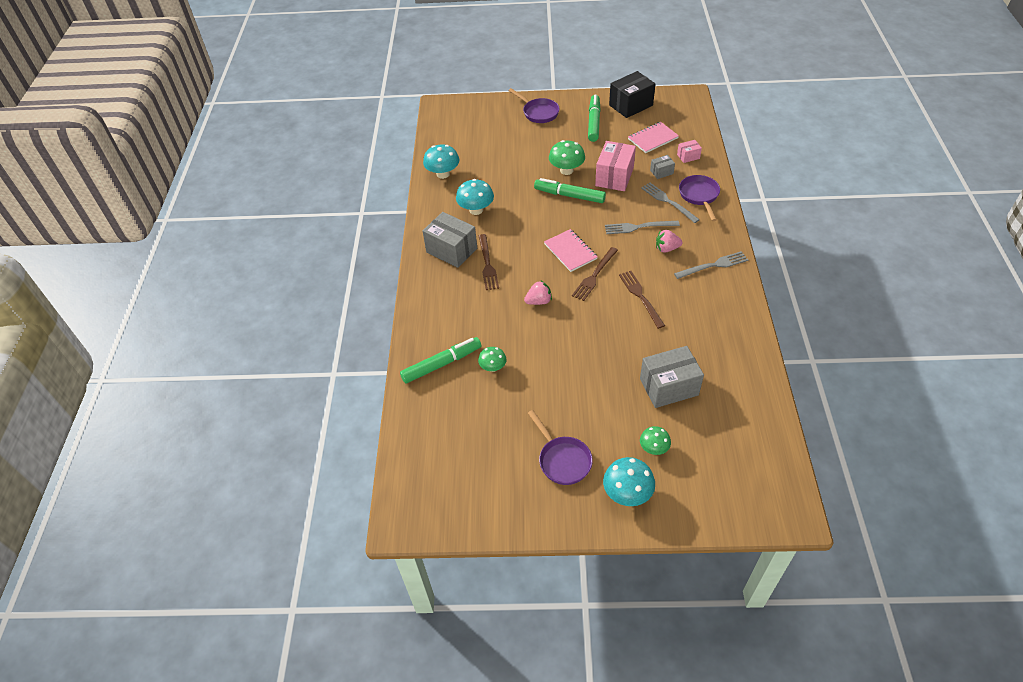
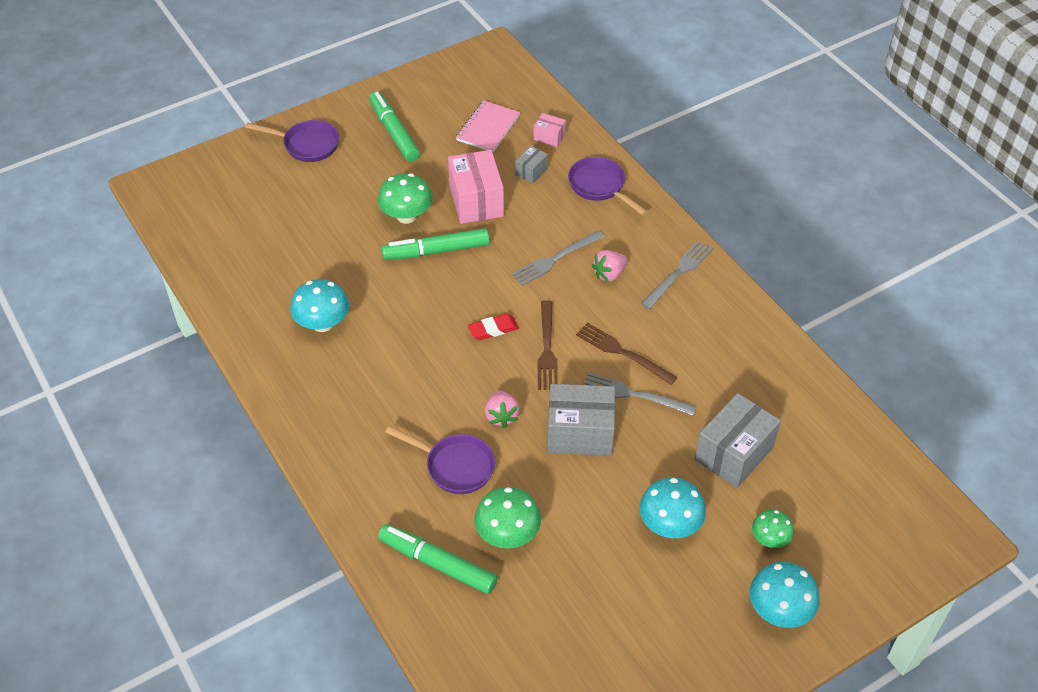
camera: 35 degrees left, 0 degrees up
green marker [400,337,481,384] -> green marker turned 90 degrees counterclockwise [378,524,497,594]
turquoise mushroom [423,145,459,179] -> turquoise mushroom moved to [639,477,706,538]
grey box [423,212,477,268] -> grey box moved to [548,384,615,456]
green mushroom [478,347,506,372] -> green mushroom [474,487,541,548], size x1.59
brown fork [479,234,499,290] -> none
pink strawberry [524,281,552,305] -> pink strawberry turned 135 degrees clockwise [485,390,520,428]
purple pan [528,410,593,485] -> purple pan moved to [385,426,495,494]
pink notebook [544,229,598,272] -> red eraser [468,314,519,340]
black box [609,71,655,118] -> none
grey fork [641,183,700,223] -> grey fork moved to [583,372,696,416]
pink box [677,140,702,163] -> pink box turned 75 degrees clockwise [534,113,566,147]

